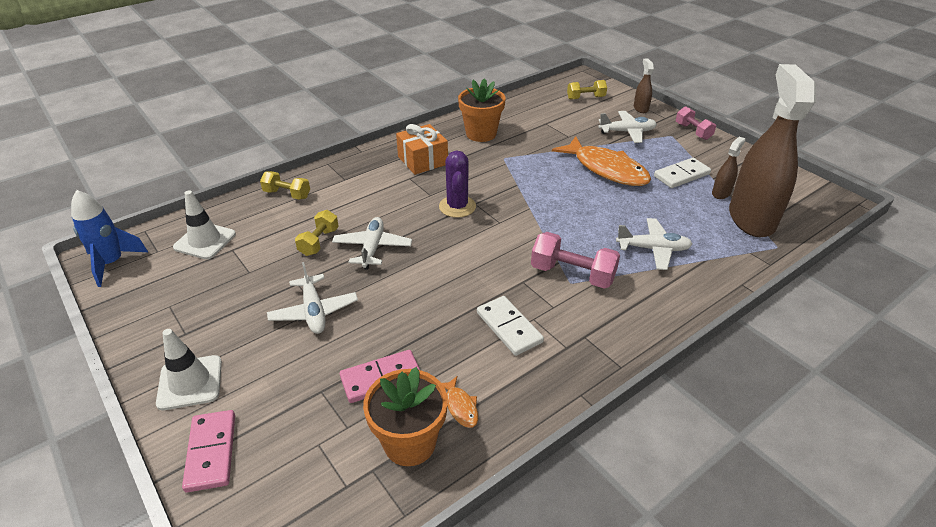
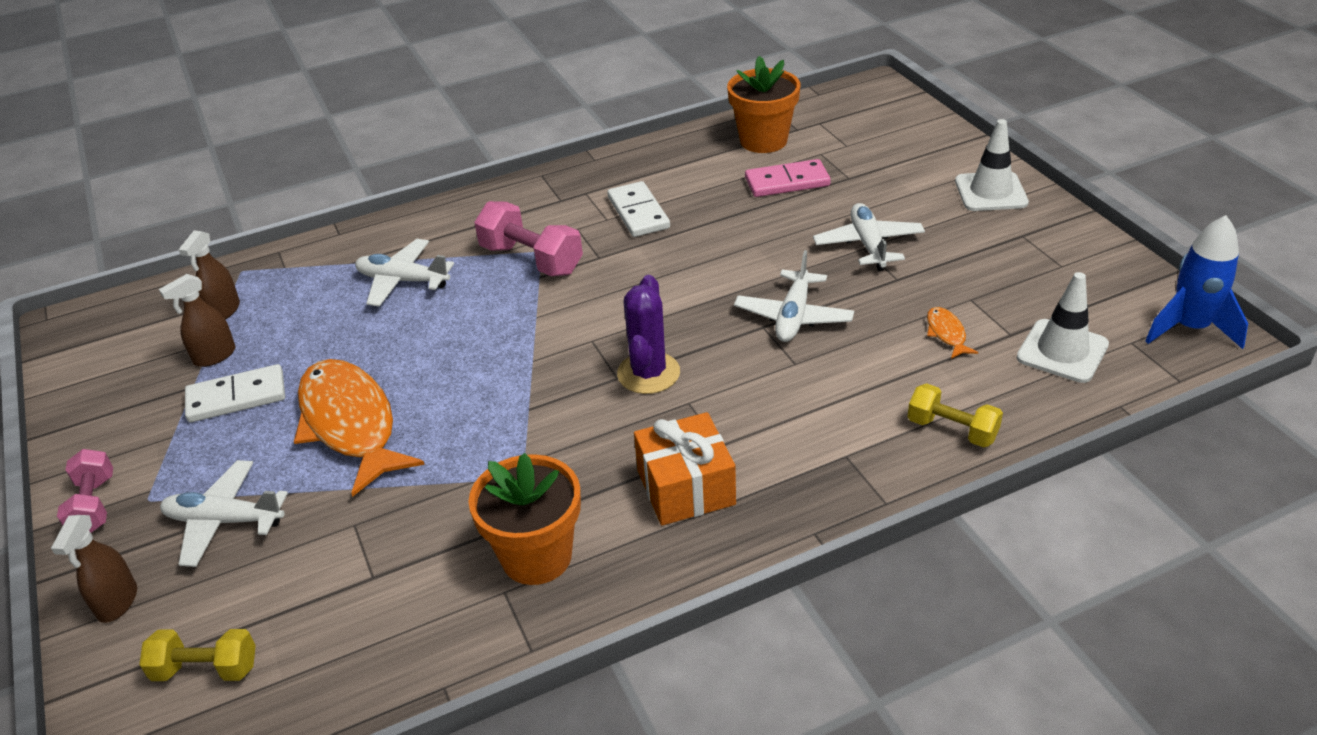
camera: 165 degrees left, 0 degrees up
pink domino [182,410,235,492] -> none
yellow dumbbell [295,210,339,256] -> none
orange fish [442,376,478,428] -> orange fish moved to [927,307,978,359]
brown spray bottle [729,64,816,237] -> brown spray bottle [178,230,240,320], size x0.41

